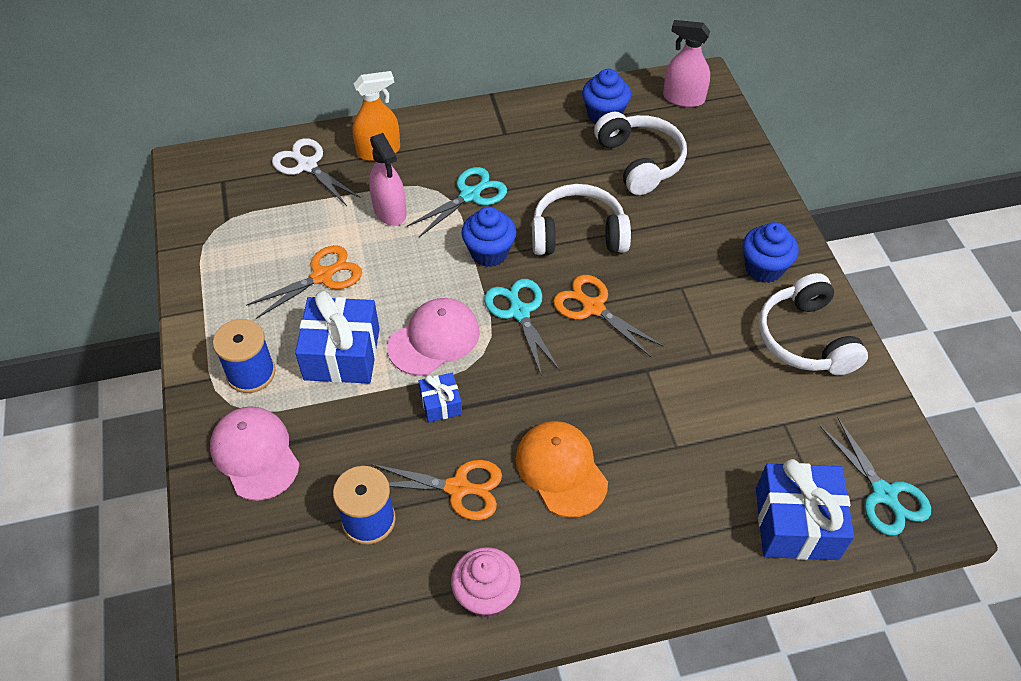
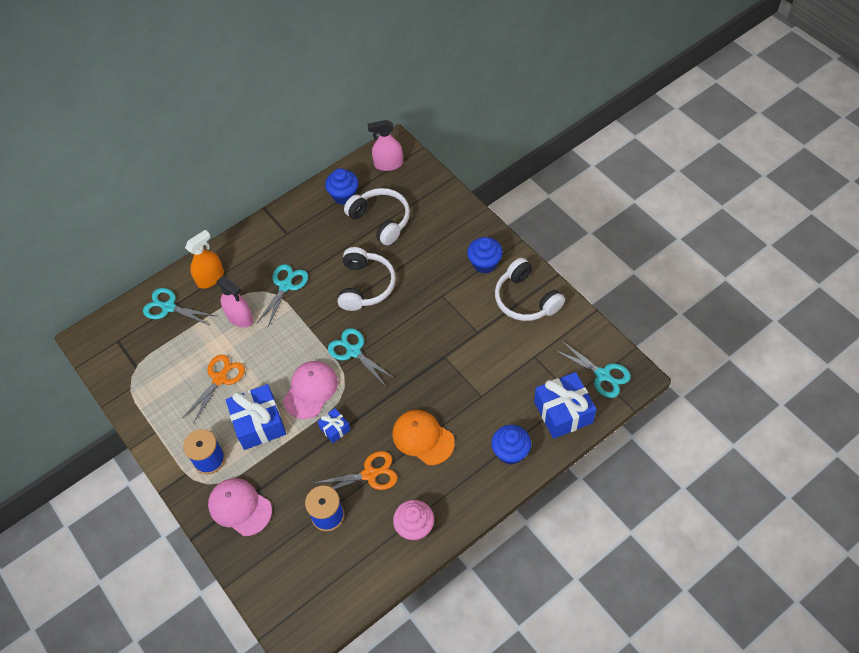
camera: 20 degrees left, 5 degrees up
white scissors [272,138,361,206] -> turquoise scissors [143,288,215,326]
blue cupcake [461,207,516,267] -> blue cupcake moved to [491,425,531,465]
white headphones [532,184,631,255] -> white headphones turned 120 degrees clockwise [338,247,396,311]
orange scissors [553,275,664,357] -> none

